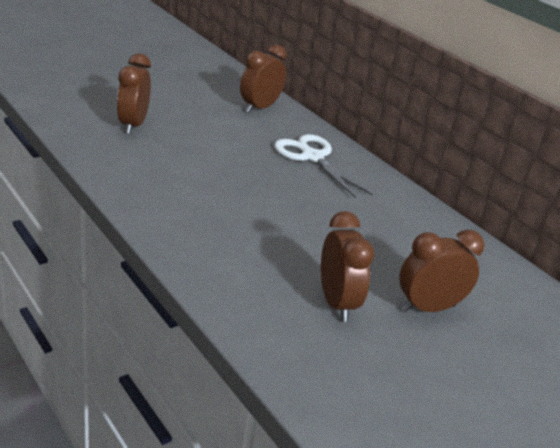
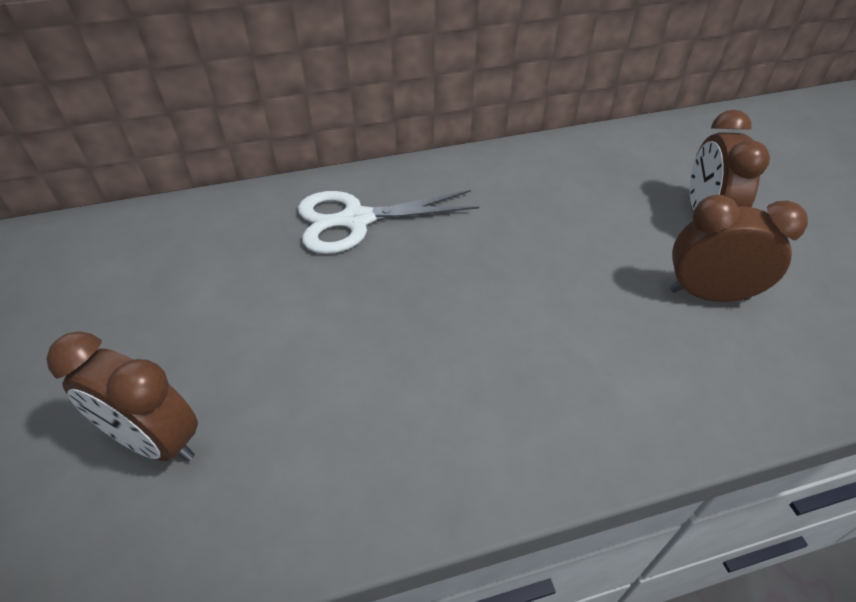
camera: 65 degrees left, 15 degrees up
brown clock [240,45,287,113] -> none

